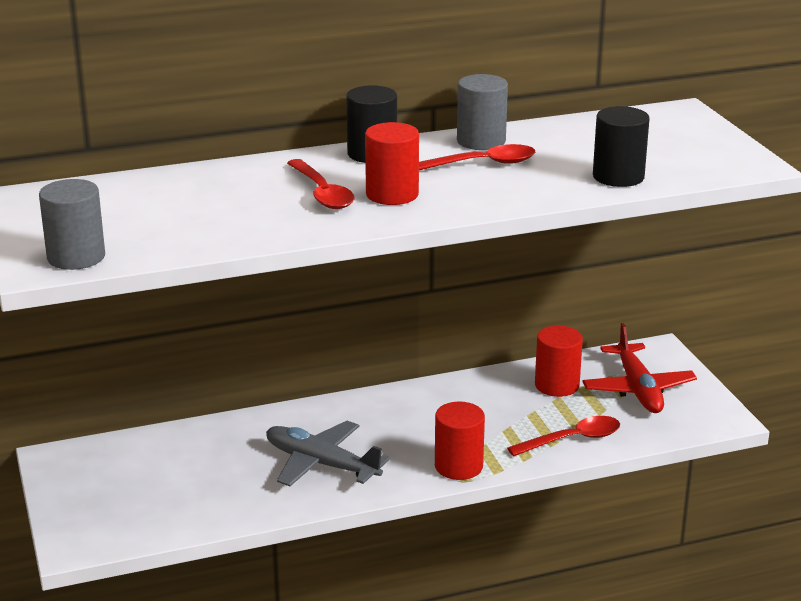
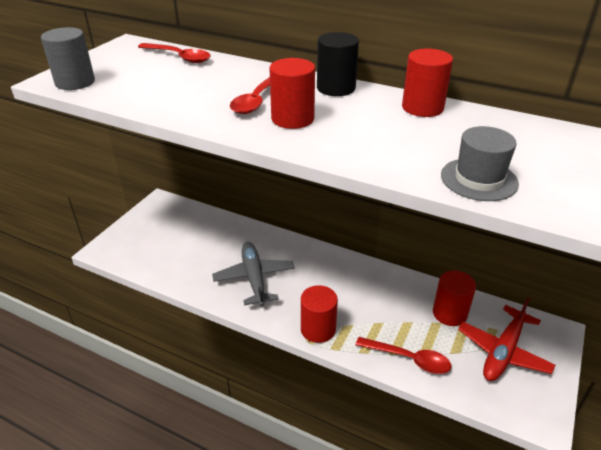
camera: 45 degrees right, 10 degrees up
red spoon [419,144,535,170] -> red spoon moved to [138,43,211,63]
grey cylinder [457,74,508,150] -> red cylinder [402,49,453,117]
black cylinder [593,106,650,187] -> grey hat [441,126,519,201]

